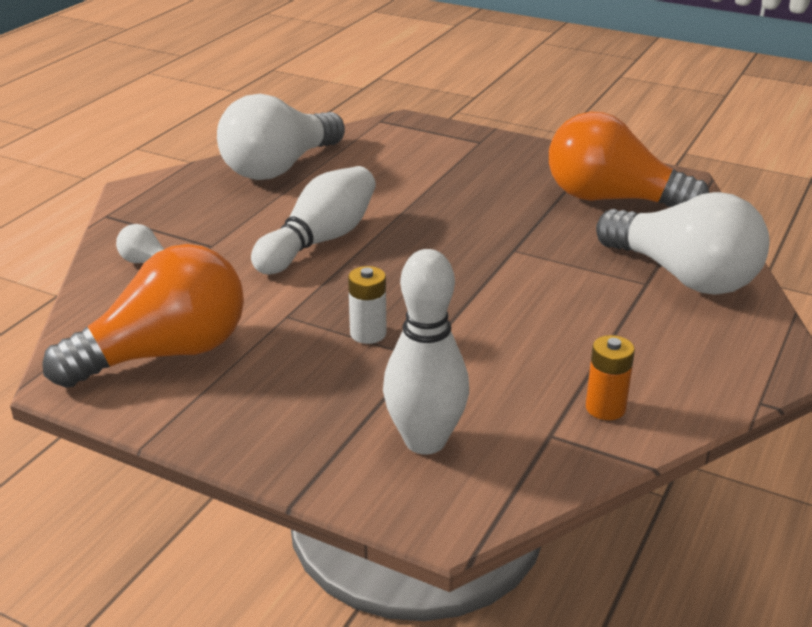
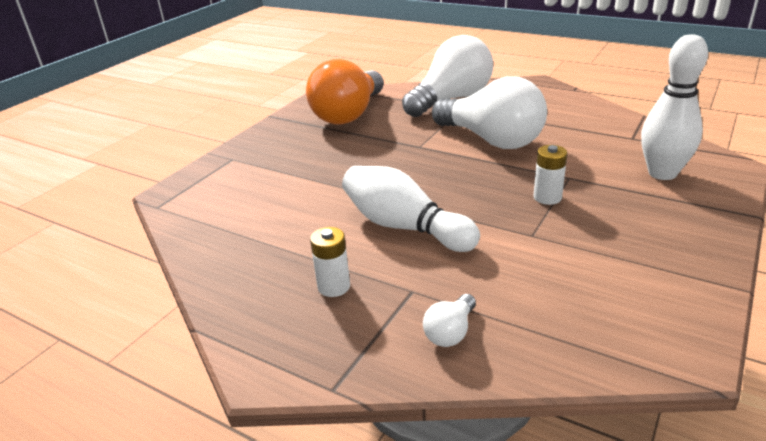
camera: 85 degrees left, 0 degrees up
orange light bulb [42,244,244,388] -> none
white light bulb [217,94,345,180] -> white light bulb moved to [432,76,547,149]
orange battery [586,335,635,420] -> none
none -> white battery [310,227,350,297]

